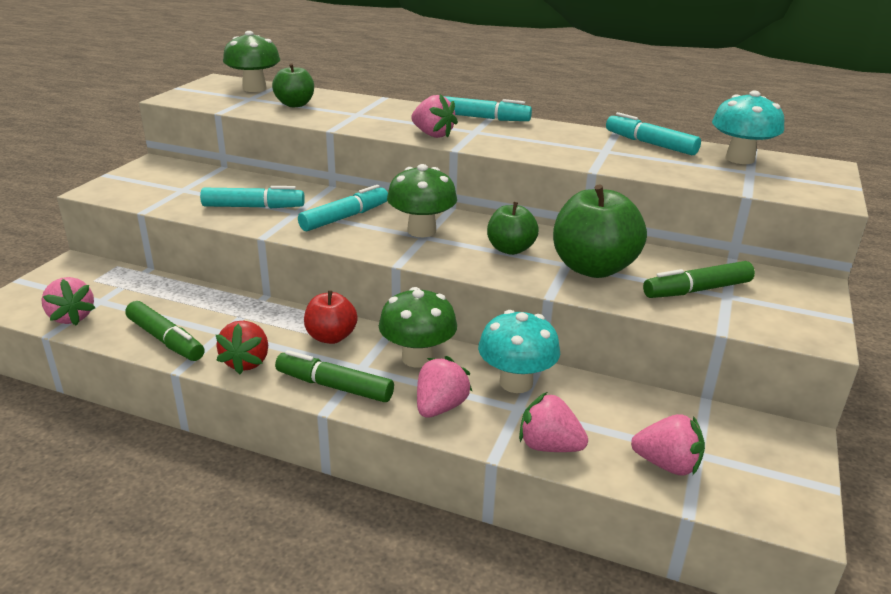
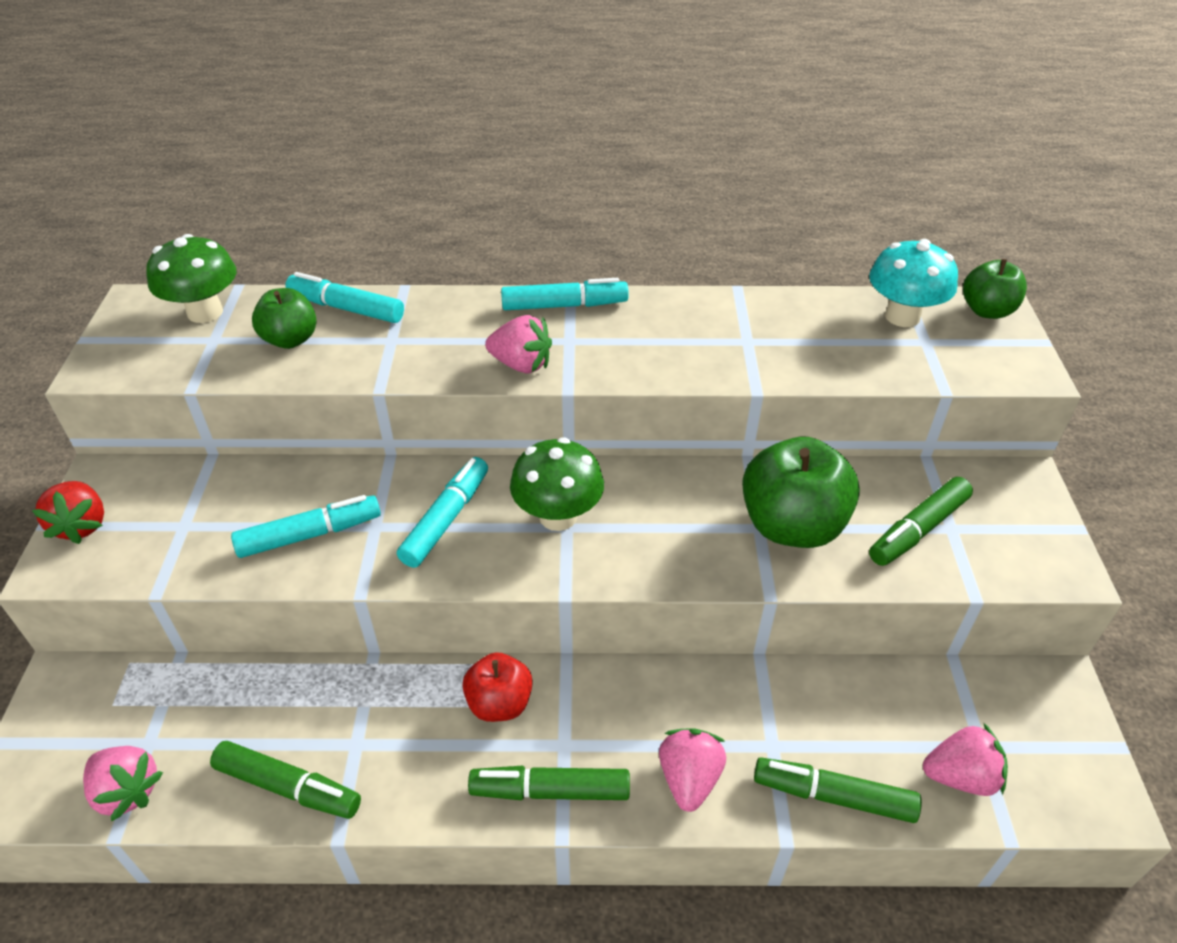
camera: 20 degrees left, 15 degrees up
red strawberry [216,321,268,374] -> red strawberry moved to [32,481,104,544]
green mushroom [379,287,457,368] -> none
turquoise mushroom [478,310,560,393] -> none
green apple [487,202,539,255] -> green apple moved to [963,259,1027,319]
pink strawberry [519,392,588,452] -> green marker [754,757,922,823]
turquoise marker [606,112,701,155] -> turquoise marker moved to [285,272,404,323]

